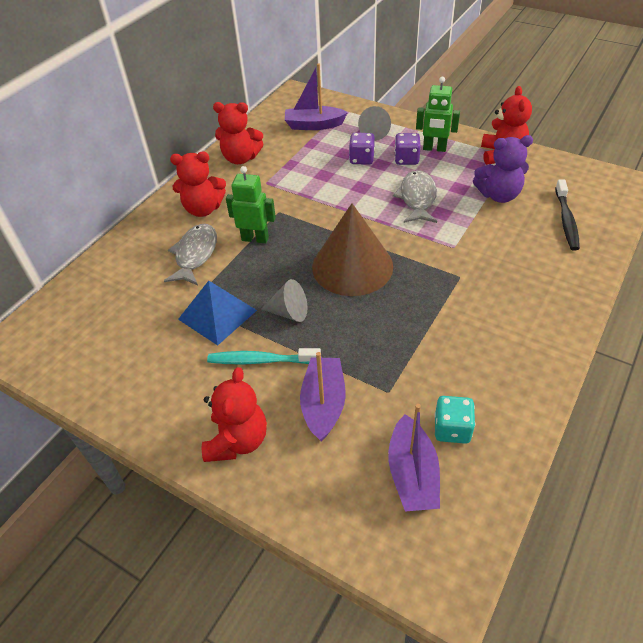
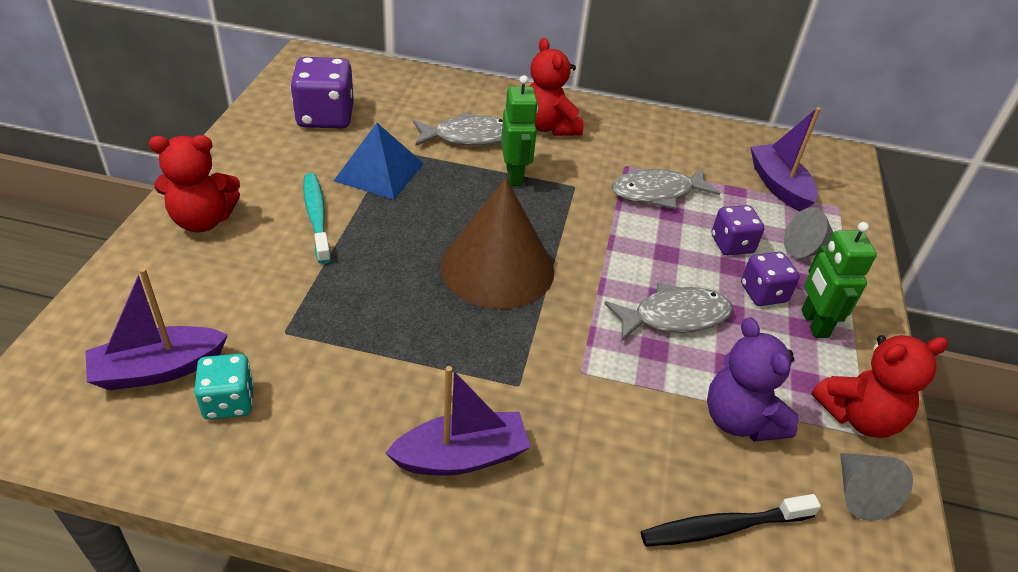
camera: 65 degrees right, 5 degrees down
red teddy bear [213,102,263,164] -> none
grey cone [261,279,308,322] -> grey cone moved to [840,453,913,521]
purple boat [300,352,346,442] -> purple boat moved to [385,366,531,476]
none -> purple dice [290,57,354,129]
none -> grey fish [612,167,720,209]

